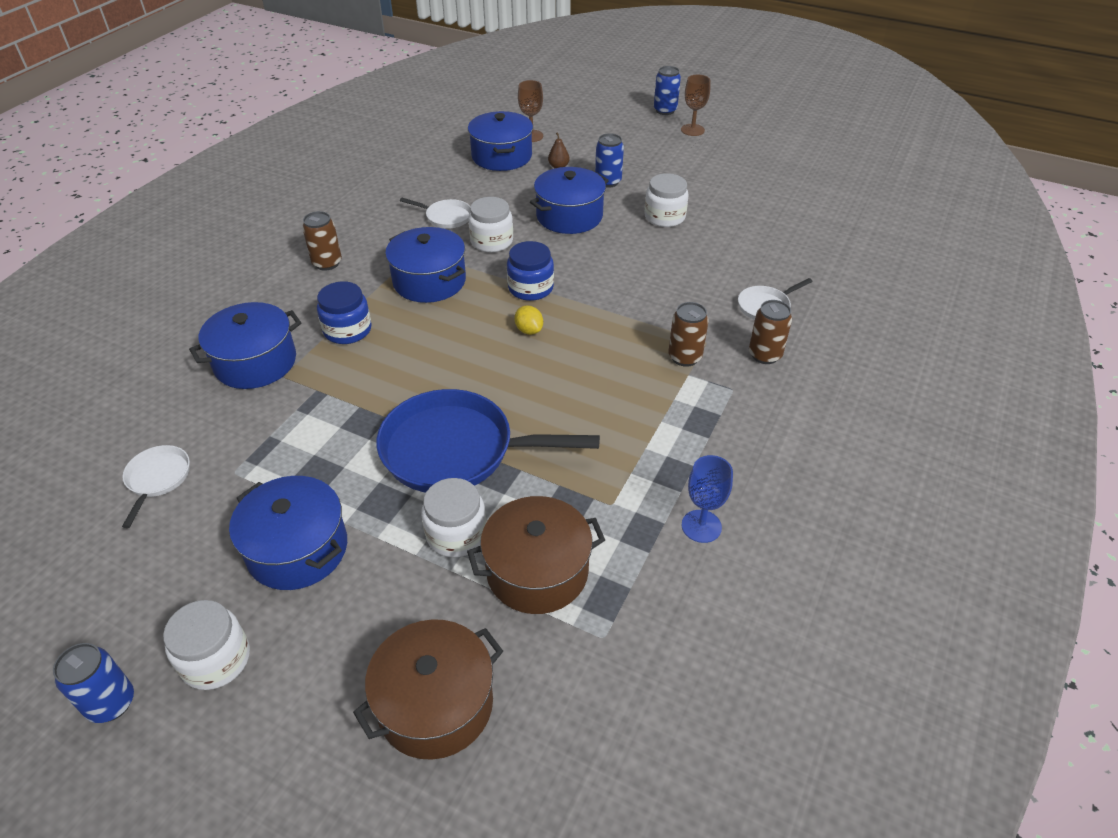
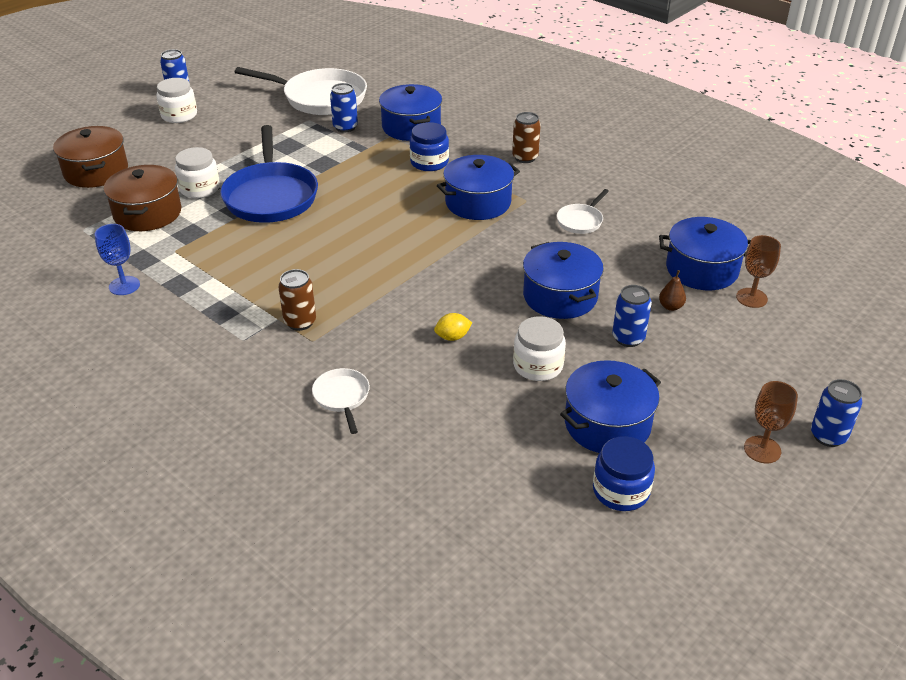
camera: 105 degrees right, 5 degrees down
white pan [122,445,190,528] -> white pan [235,67,367,115], size x2.13
blue pot [229,476,347,590] -> blue pot moved to [560,360,661,453]
blue pan [376,389,600,492] -> blue pan turned 150 degrees clockwise [220,125,318,223]
white jar [468,197,513,252] -> none
blue jar [507,241,554,301] -> blue jar moved to [593,436,655,511]
yellow lemon [514,305,543,335] -> yellow lemon moved to [434,313,472,341]
brown can [749,300,792,364] -> none
none -> blue can [330,83,358,132]

